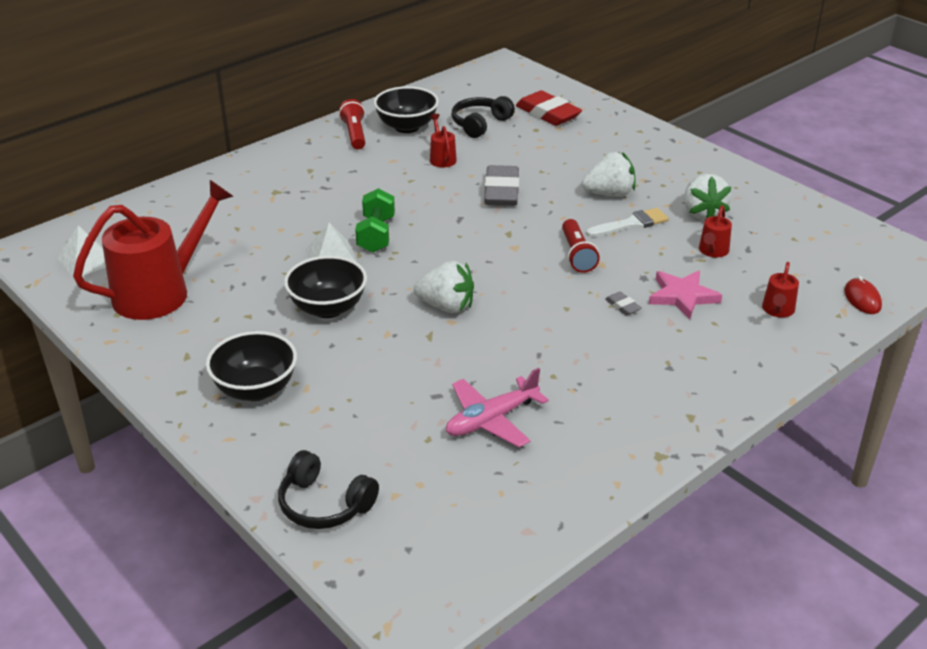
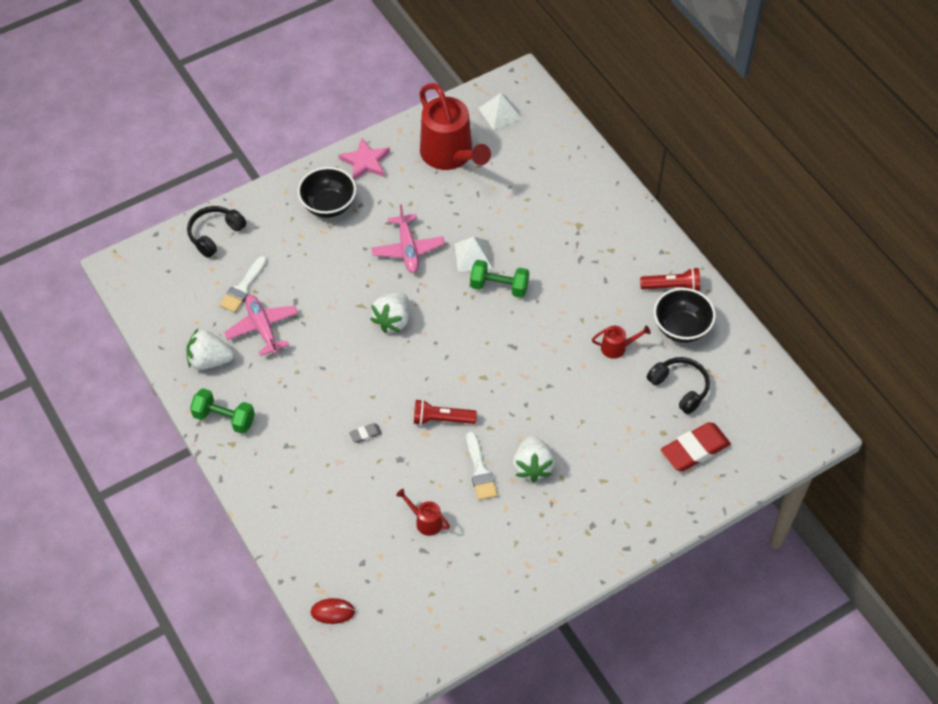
camera: 100 degrees right, 20 degrees up
black bowl [284,256,367,318] -> pink plane [371,204,445,273]
grey eraser [484,165,519,206] -> none
pink star [649,271,722,319] -> pink star moved to [339,138,390,180]
white strawberry [684,174,731,220] -> white strawberry moved to [186,329,234,370]
red watering can [762,262,799,317] -> none
none -> green dumbbell [190,388,255,434]
none -> white brush [220,256,267,313]

